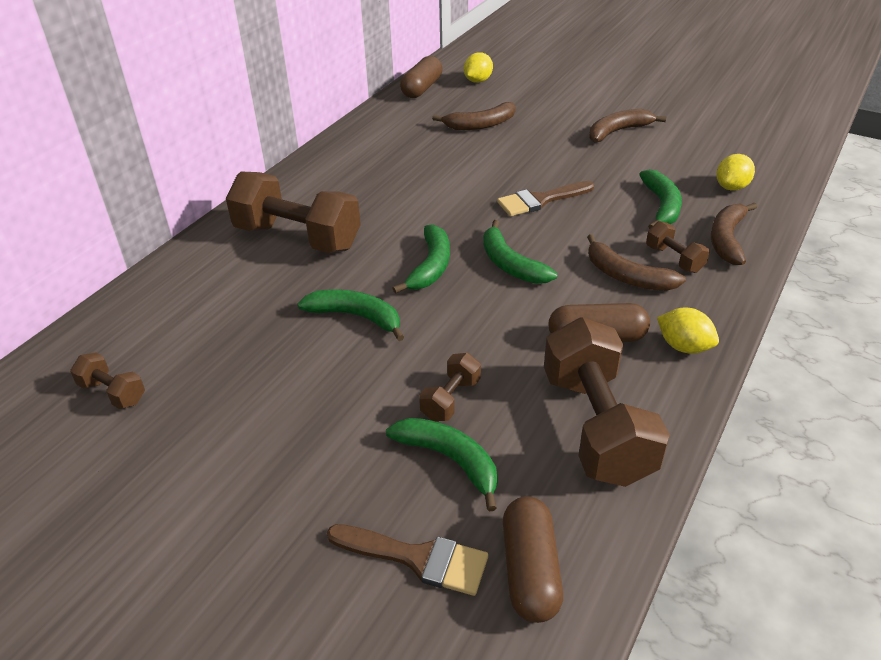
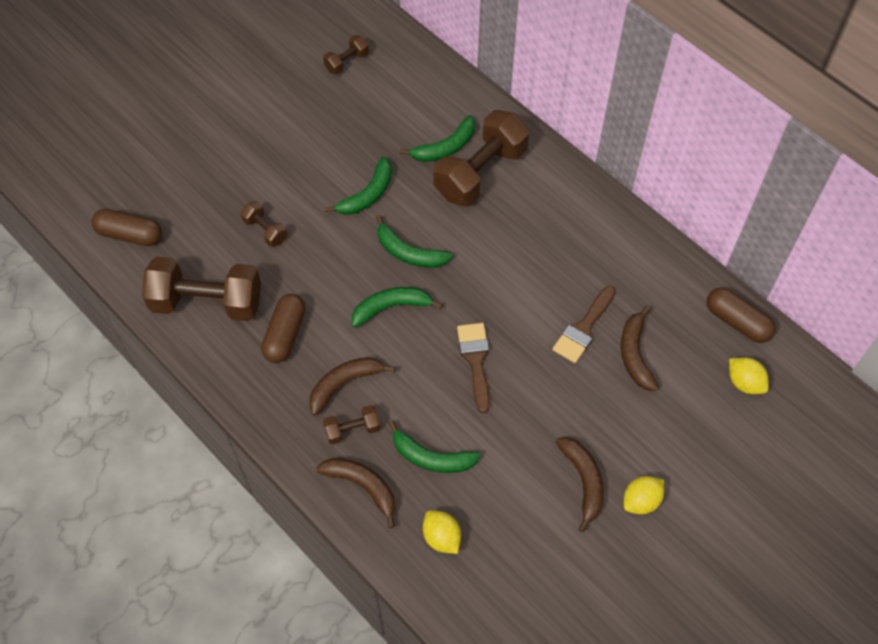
camera: 105 degrees right, 20 degrees up
brown brush [327,524,488,596] -> brown brush moved to [552,286,616,363]
green banana [386,418,498,512] -> green banana moved to [399,115,475,162]
yellow lemon [657,307,719,354] -> yellow lemon moved to [624,476,664,514]

